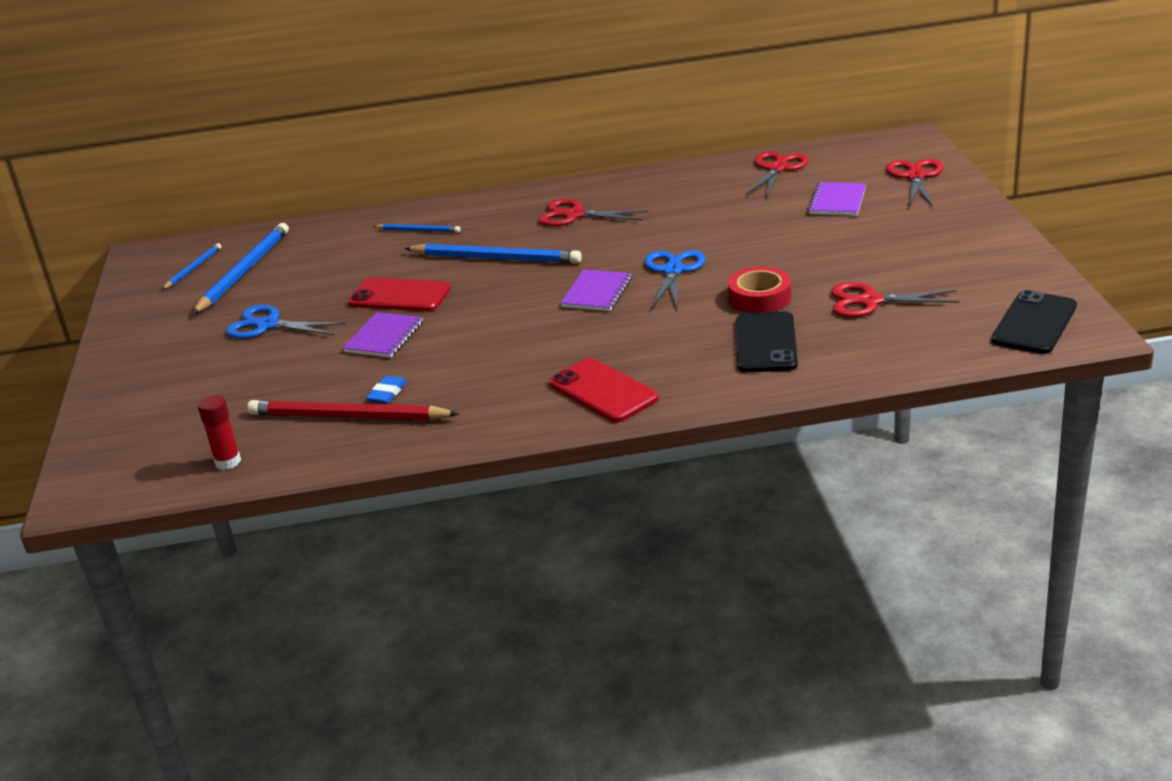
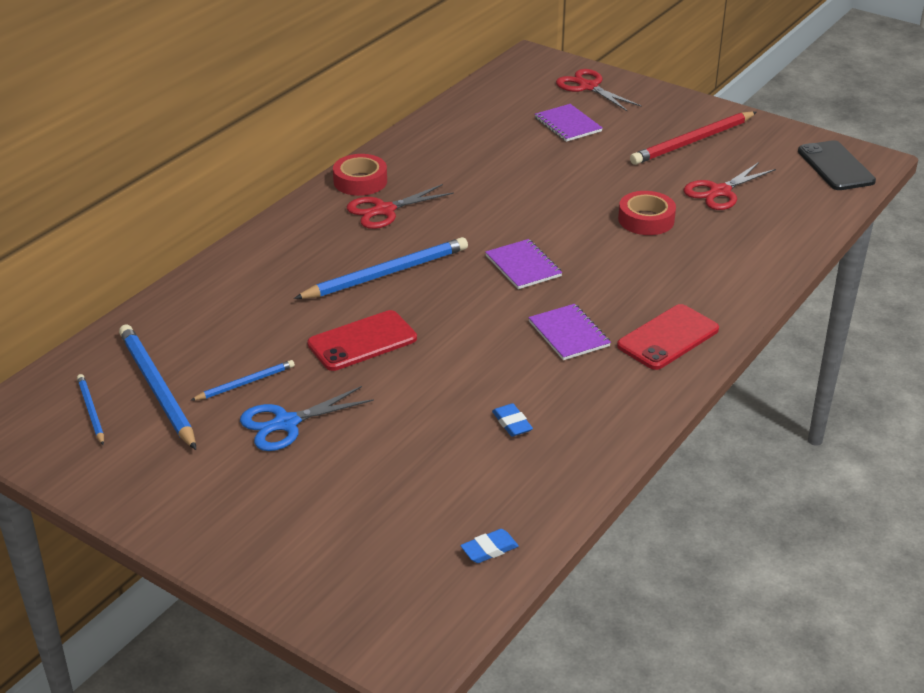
camera: 50 degrees left, 5 degrees up
red glue stick [198,395,241,470] -> blue eraser [460,529,519,563]
red pencil [247,400,459,420] -> red pencil moved to [630,112,757,165]
purple notebook [343,312,423,358] -> purple notebook moved to [528,304,611,360]
blue pencil [373,224,460,233] -> blue pencil moved to [191,360,295,400]
red phone [549,358,659,422] -> red phone turned 45 degrees counterclockwise [617,304,719,370]
blue scissors [645,250,705,308] -> none
black phone [736,311,798,372] -> none
red scissors [745,151,809,197] -> none
none -> red tape [333,154,387,196]

